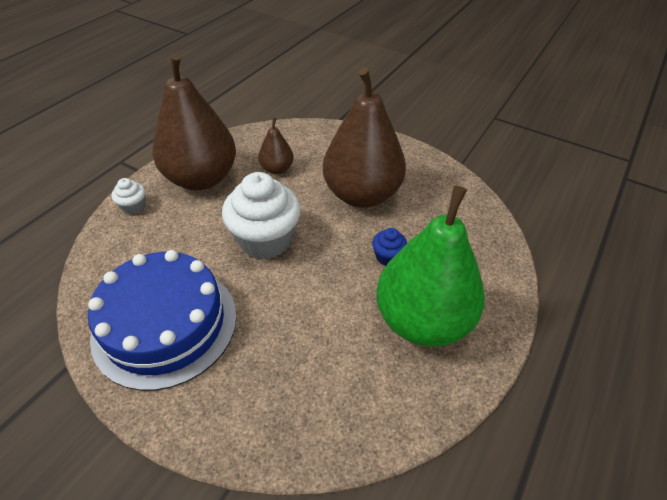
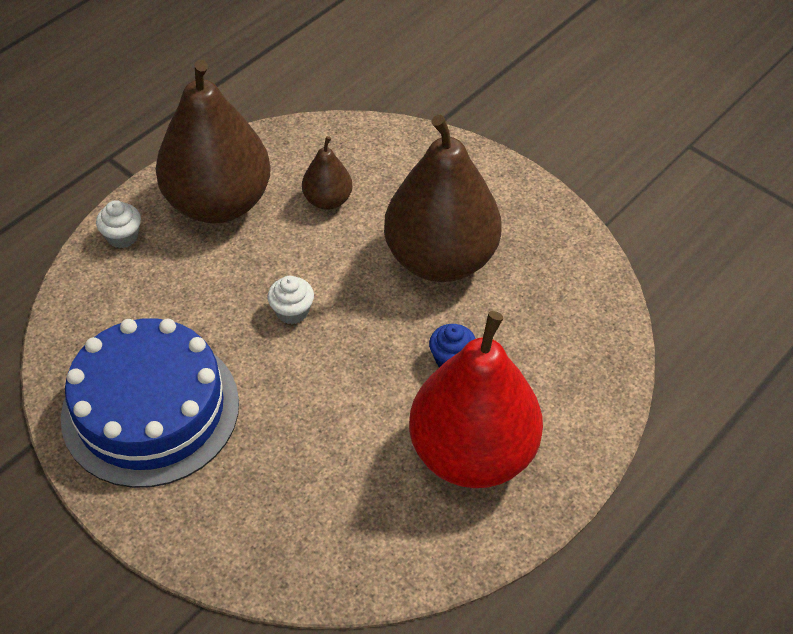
camera: 10 degrees right, 5 degrees up
white cupcake [222,172,301,260] -> white cupcake [267,276,314,324], size x0.46
green pear [376,186,485,347] -> red pear [409,311,543,488]

